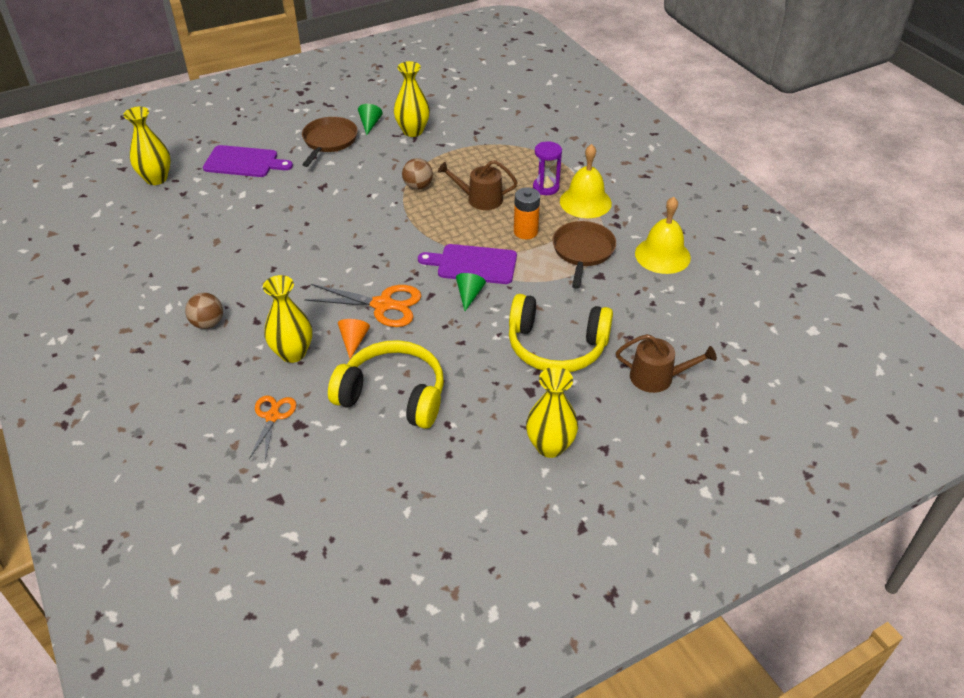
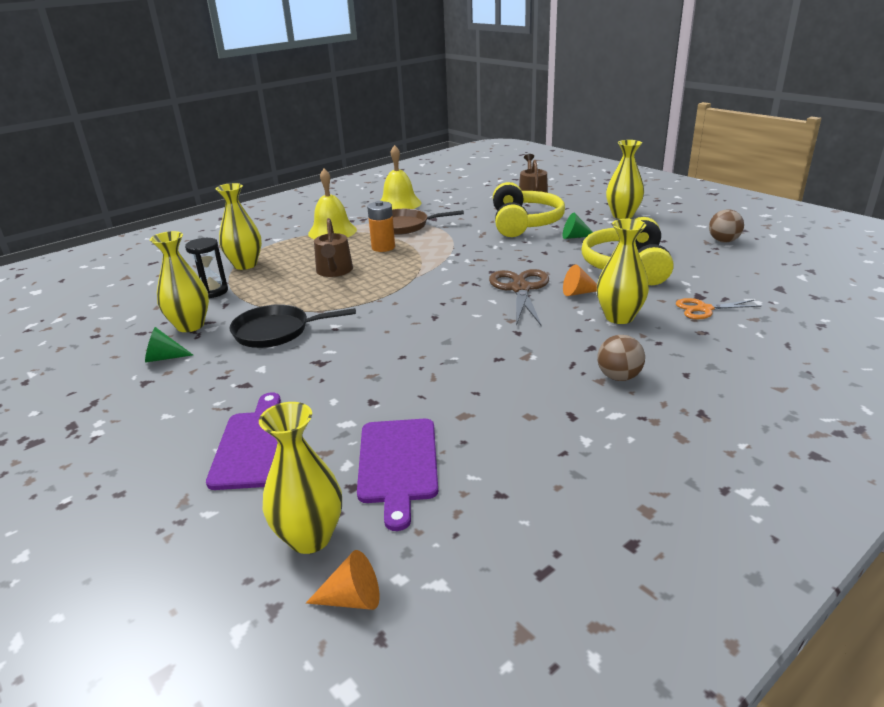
camera: 100 degrees left, 15 degrees down
brown pan [302,117,358,167] -> none
orange scissors [304,284,421,327] -> brown scissors [489,269,549,327]
brown ball [402,158,433,190] -> brown ball moved to [709,209,744,243]
purple cutting board [418,244,517,284] -> purple cutting board moved to [357,419,438,531]
green cone [456,273,486,311] -> green cone moved to [562,213,593,239]
purple hourglass [533,141,562,195] -> none
none -> black hourglass [185,238,228,298]
none -> yellow vase [216,183,262,270]
none -> black pan [229,304,356,348]
none -> orange cone [306,550,379,610]

